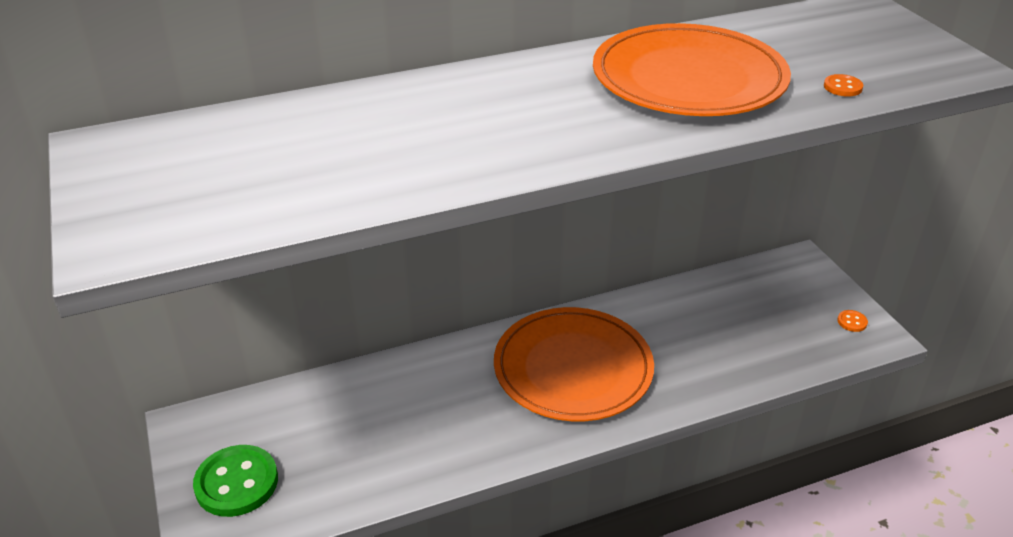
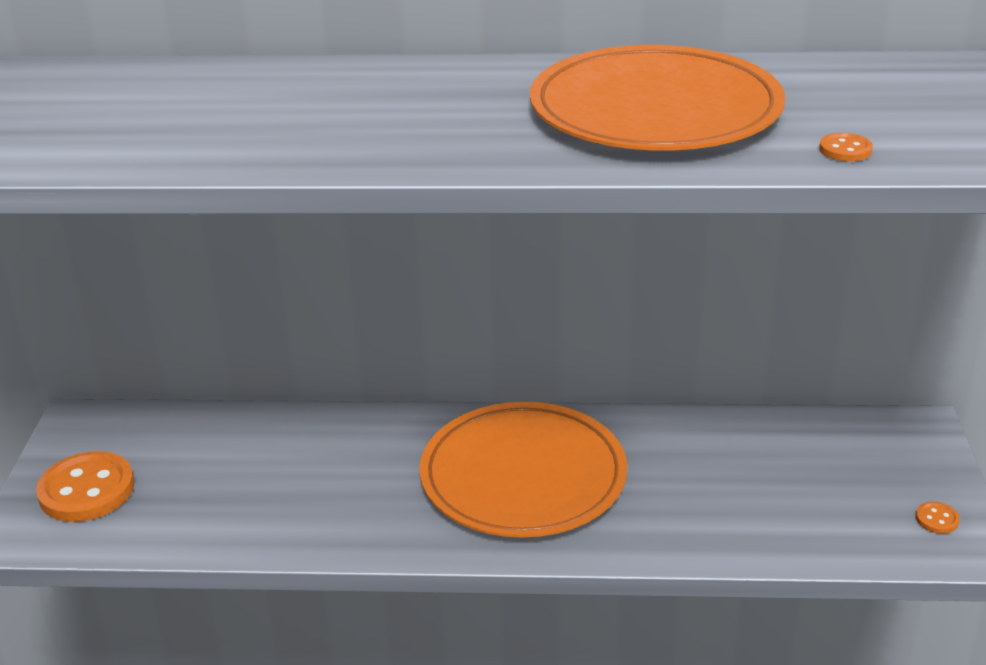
camera: 25 degrees right, 5 degrees down
green button [193,445,278,517] -> orange button [36,451,134,522]

